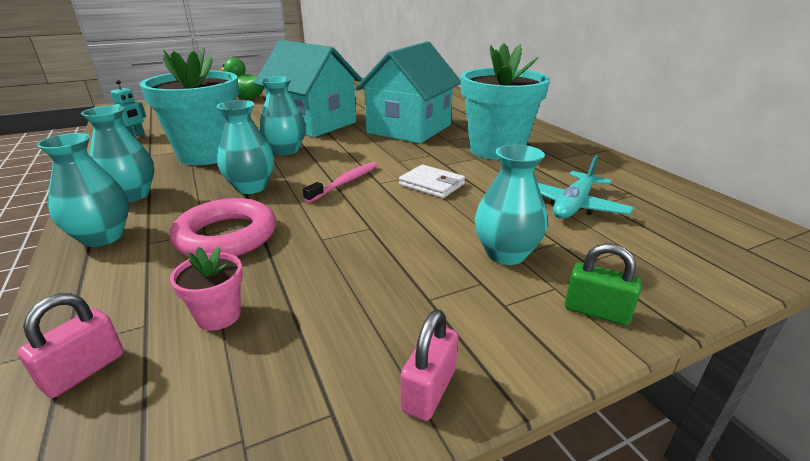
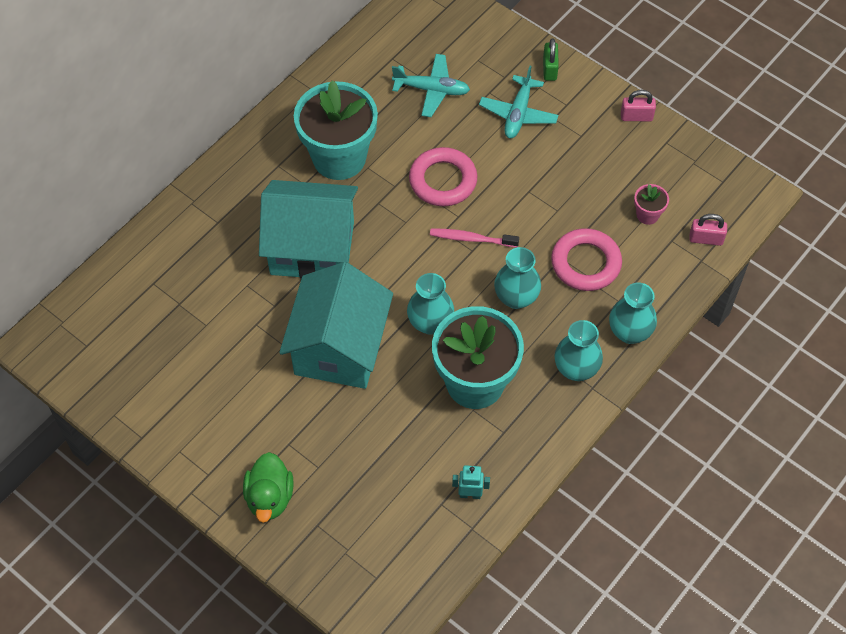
camera: 115 degrees left, 30 degrees up
white wallet [399,165,465,198] -> pink ring [409,147,477,206]
turquoise vase [475,144,547,265] -> turquoise plane [479,66,558,139]

